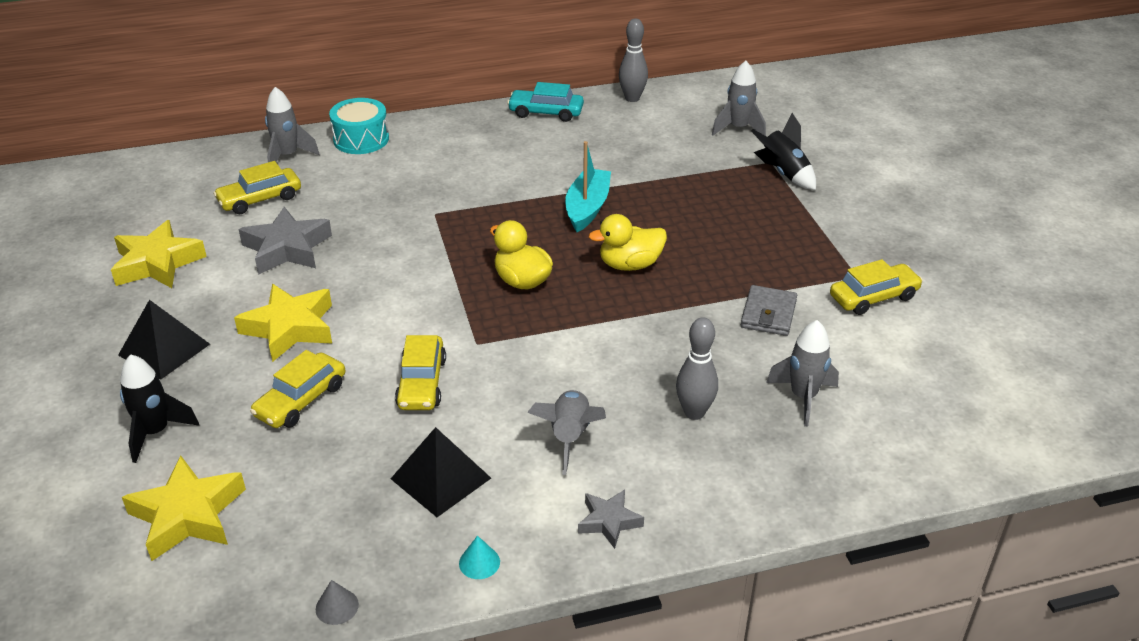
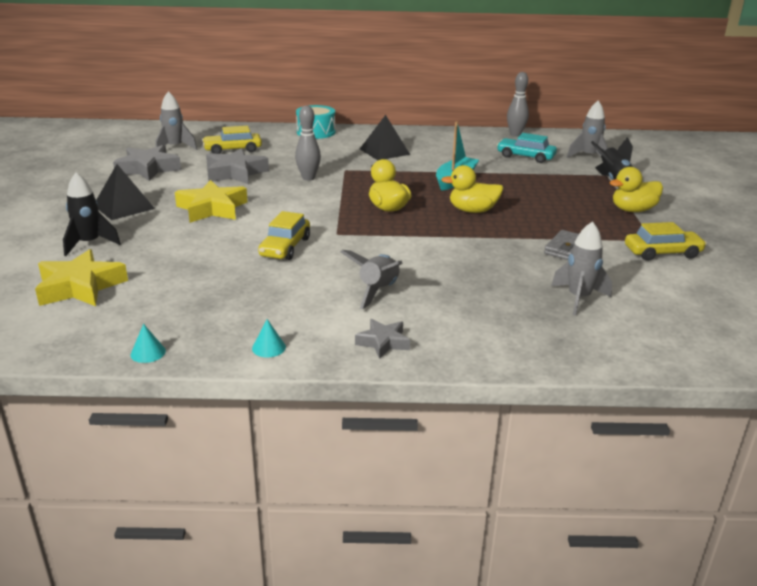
camera: 15 degrees right, 10 degrees down
yellow star [111,220,207,288] -> grey star [113,145,181,181]
yellow car [250,350,345,428] -> none
grey rocket [265,87,319,162] -> grey rocket moved to [156,91,197,150]
grey cone [316,580,359,625] -> turquoise cone [131,324,166,363]
black pyramid [391,427,491,517] -> black pyramid moved to [360,115,410,160]
turquoise car [507,82,584,122] -> turquoise car moved to [497,133,557,163]
grey bowling pin [676,317,718,420] -> grey bowling pin moved to [295,106,321,181]
none -> yellow duck [609,167,663,212]

